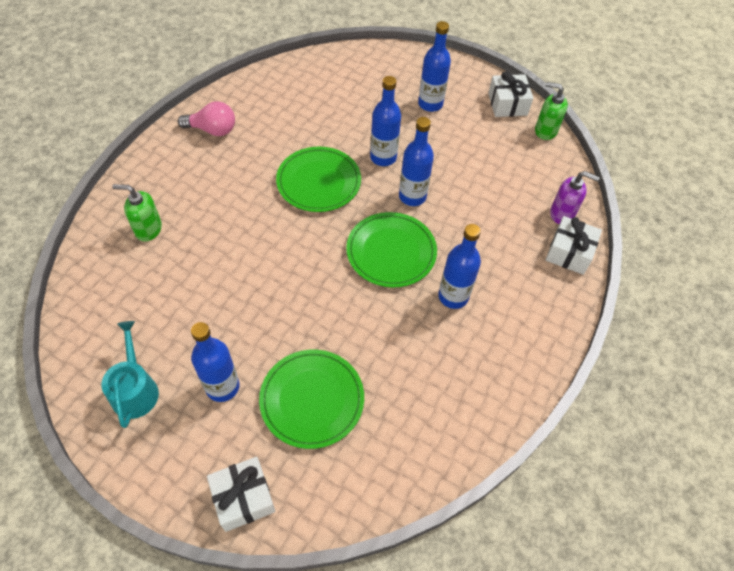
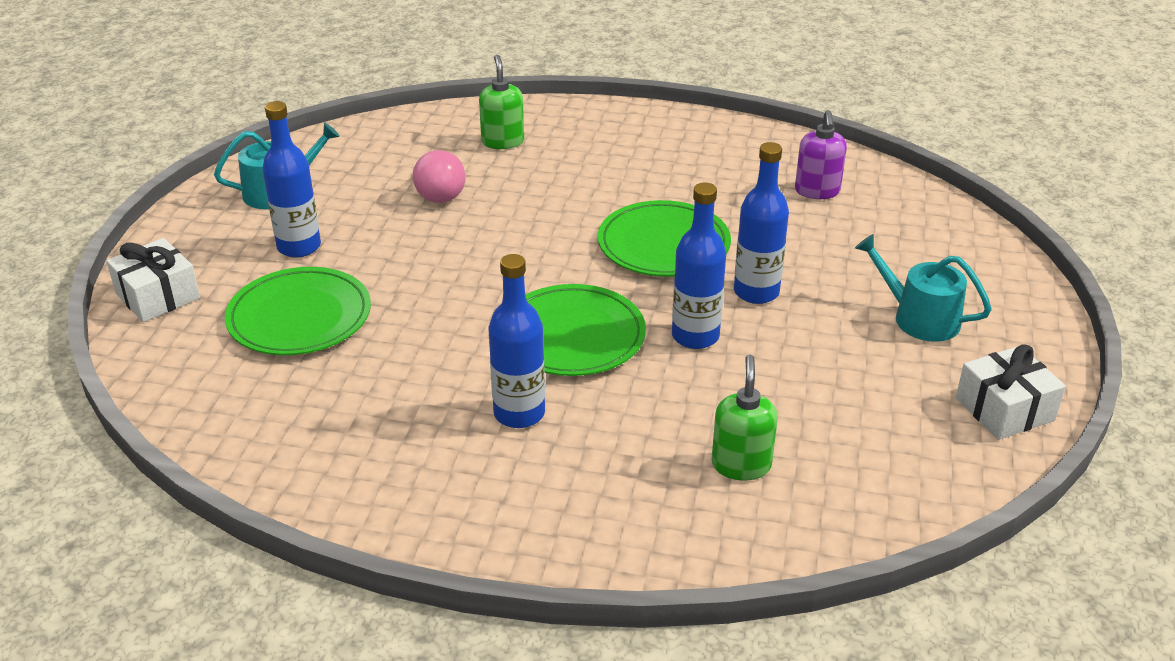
camera: 75 degrees right, 20 degrees down
pink light bulb [178,101,235,136] -> pink light bulb moved to [413,150,466,203]
blue bottle [418,21,451,112] -> turquoise watering can [855,234,992,342]
green soap dispenser [535,82,568,140] -> green soap dispenser moved to [712,355,778,480]
white gift [546,216,602,275] -> none
purple soap dispenser [550,171,600,224] -> purple soap dispenser moved to [795,110,847,199]

